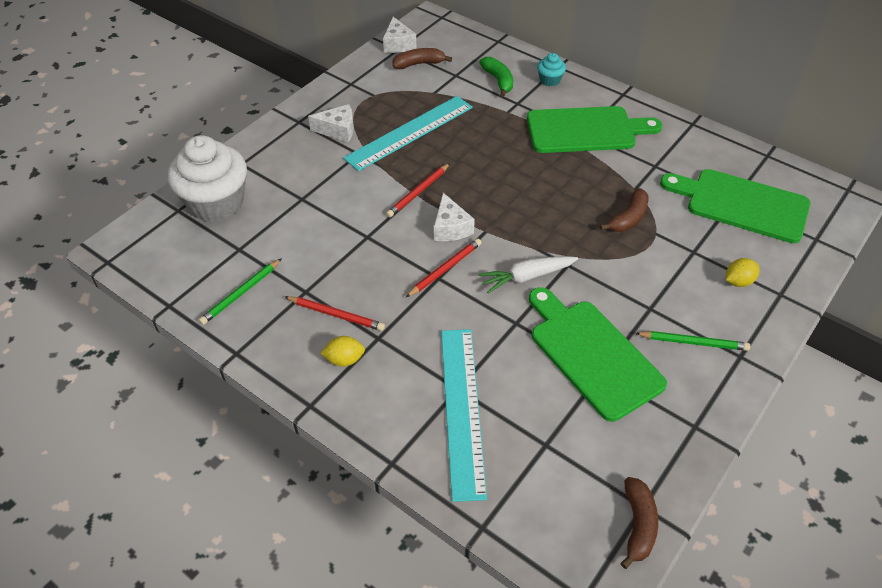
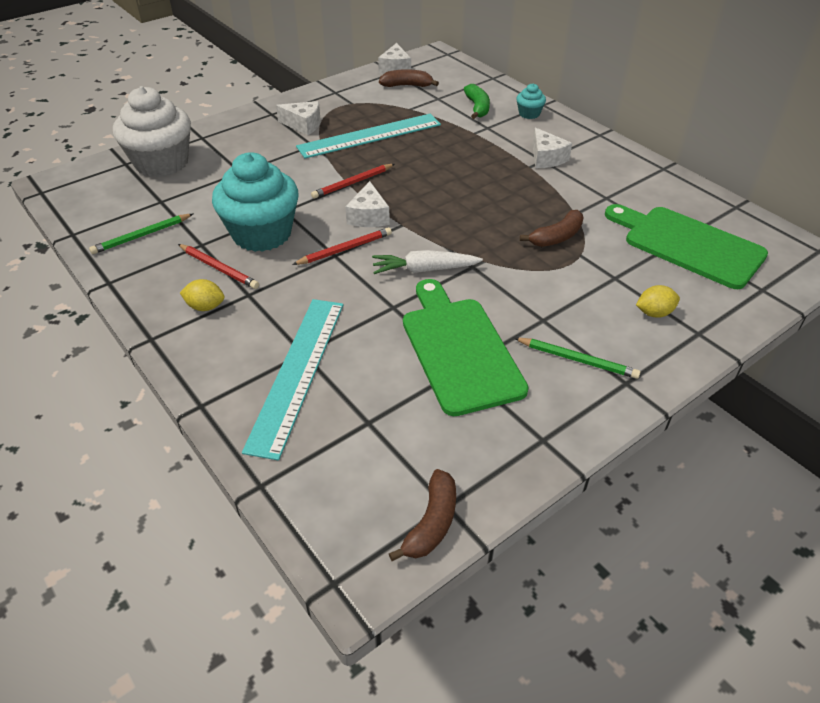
camera: 15 degrees right, 5 degrees down
green cutting board [527,106,662,153] -> white cheese [532,127,572,168]
none -> turquoise cupcake [212,152,299,252]

